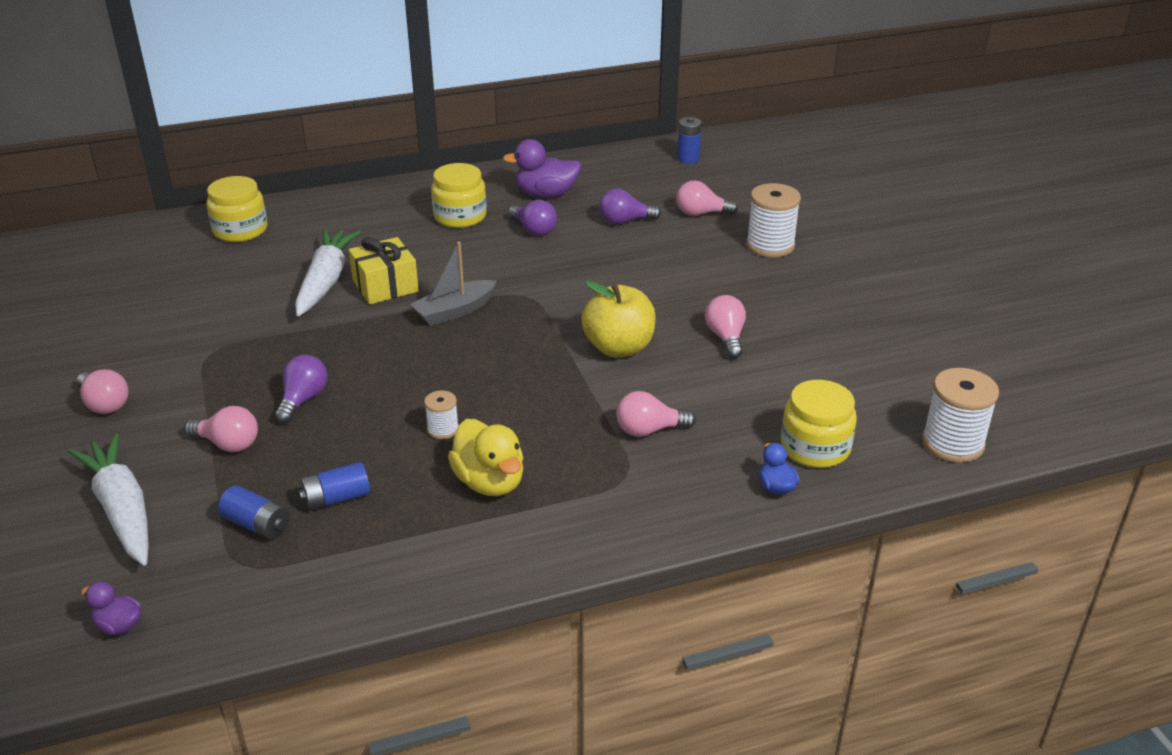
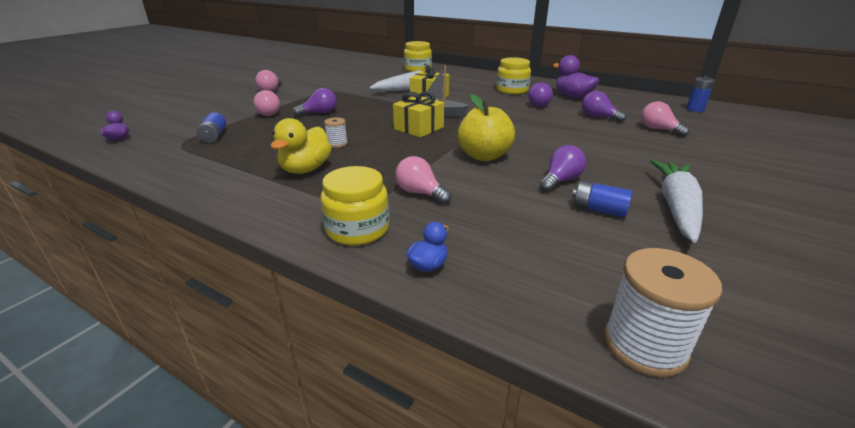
camera: 50 degrees right, 5 degrees down
white carrot [68,433,149,566] -> white carrot moved to [650,160,703,243]
blue battery [299,462,370,511] -> blue battery moved to [572,180,632,217]
pink light bulb [705,295,746,358] -> purple light bulb [540,145,586,192]
white spool [746,183,801,257] -> none
yellow jar [781,380,857,468] -> yellow jar moved to [320,166,389,246]
none -> yellow gift [393,92,444,138]

